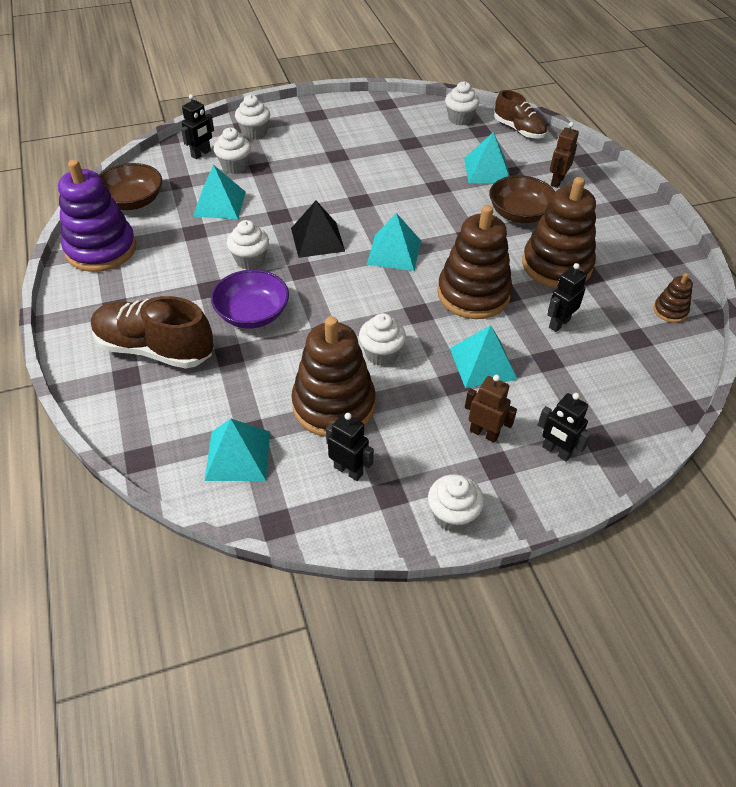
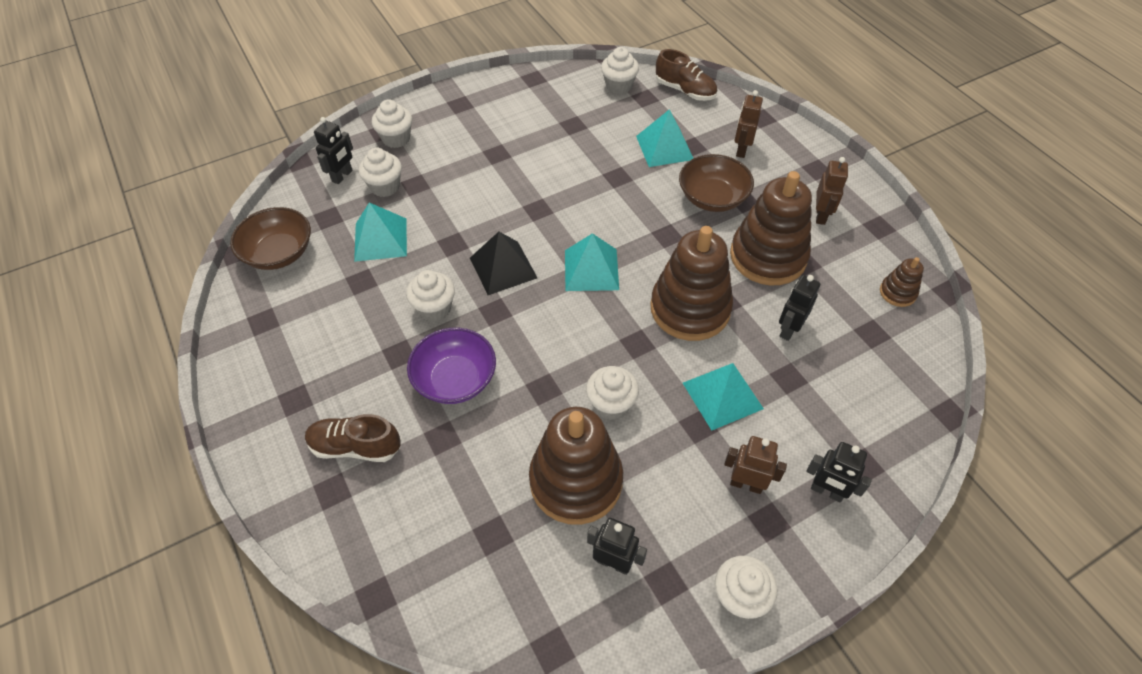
camera: 10 degrees left, 5 degrees up
purple stacking toy [58,160,136,272] -> none
brown shoe [91,296,214,369] -> brown shoe [305,414,401,462], size x0.64
turquoise pyramid [205,418,270,481] -> none
none -> brown robot [816,157,848,225]

